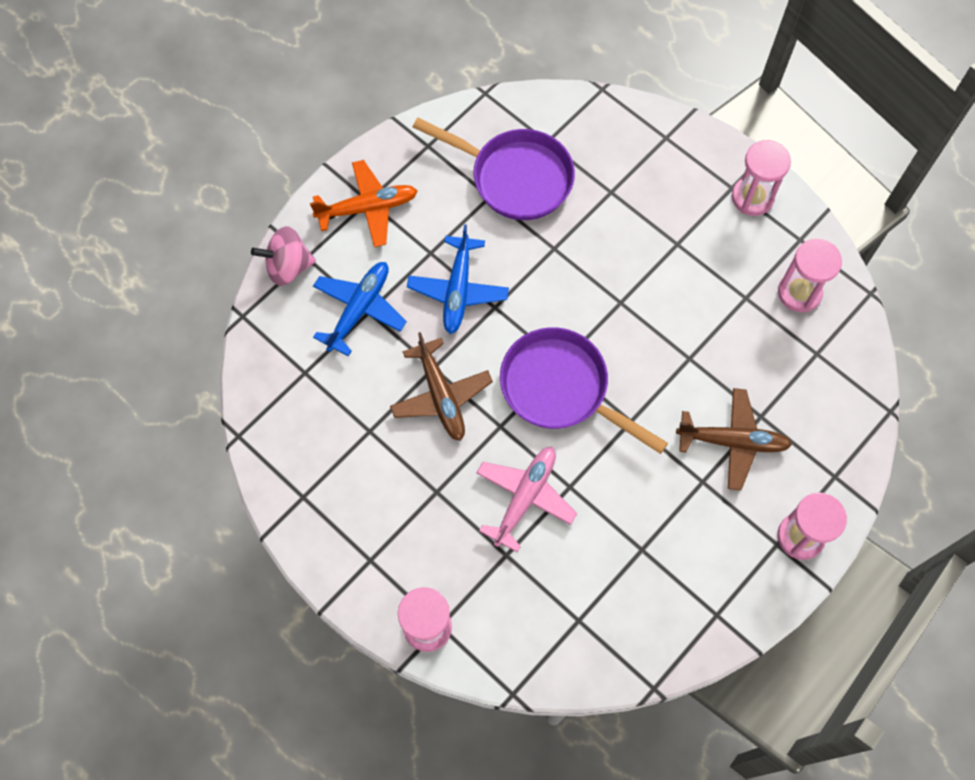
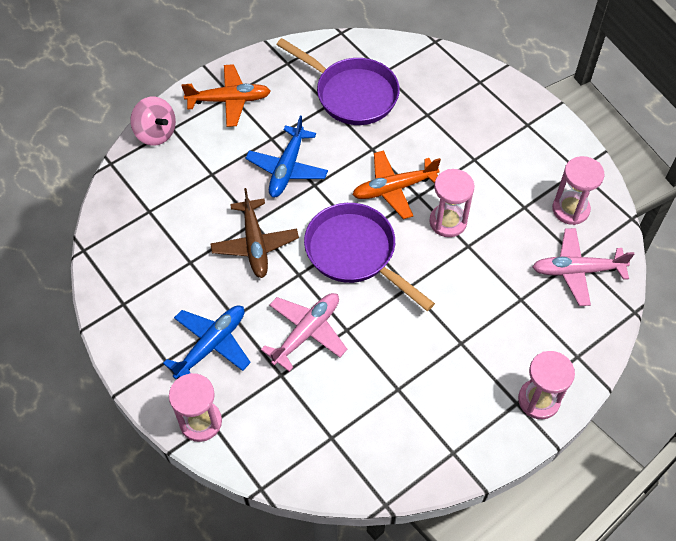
camera: 10 degrees right, 10 degrees down
pink spinning top [251,226,316,286] -> pink spinning top turned 135 degrees counterclockwise [130,97,176,146]
blue plane [313,262,407,356] -> blue plane moved to [163,306,251,379]
brown plane [676,388,792,491] -> none
pink hourglass [732,140,791,216] -> pink hourglass moved to [429,169,474,237]
none -> orange plane [352,150,441,219]
none -> pink plane [533,228,634,306]

